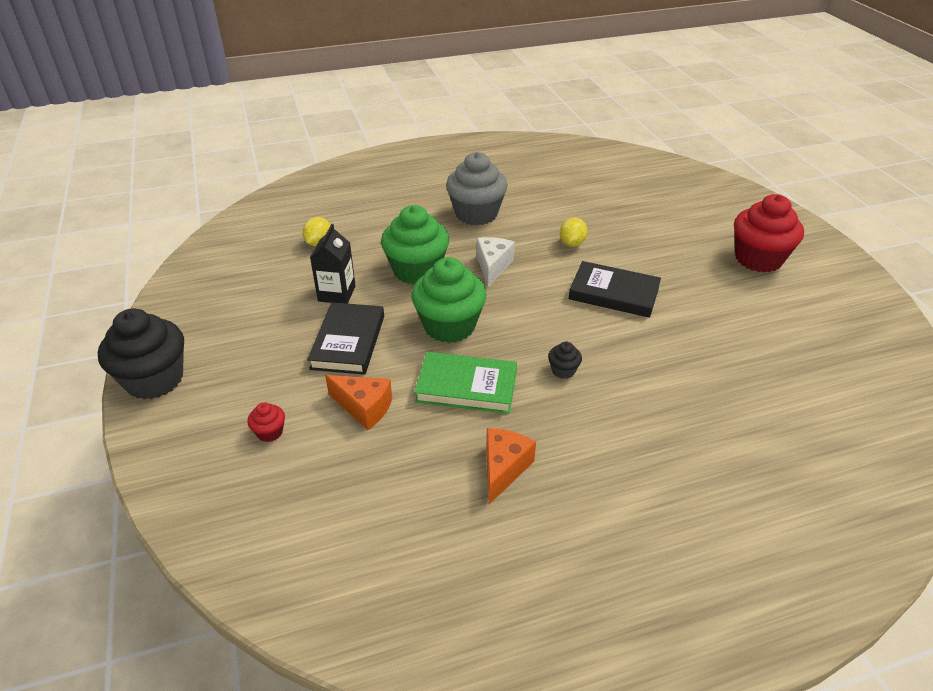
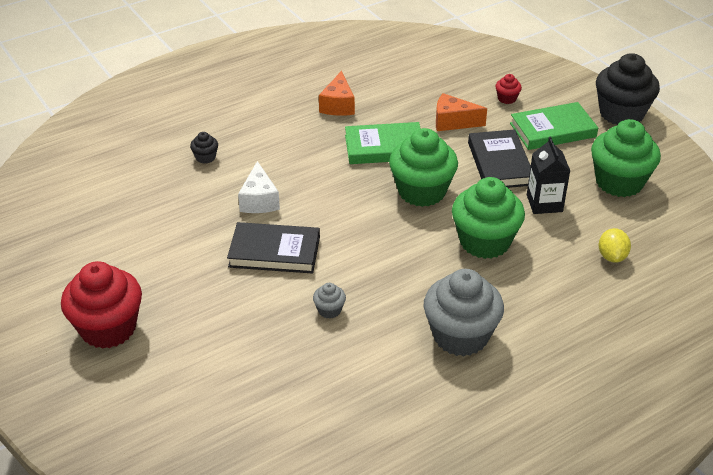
camera: 165 degrees right, 0 degrees up
white cheese [477,237,515,287] -> white cheese moved to [238,161,280,213]
black cupcake [548,342,582,379] -> black cupcake moved to [190,132,218,164]
yellow lemon [560,218,588,247] -> grey cupcake [313,283,346,319]
none -> green book [510,102,598,150]
none -> green cupcake [591,119,661,197]

